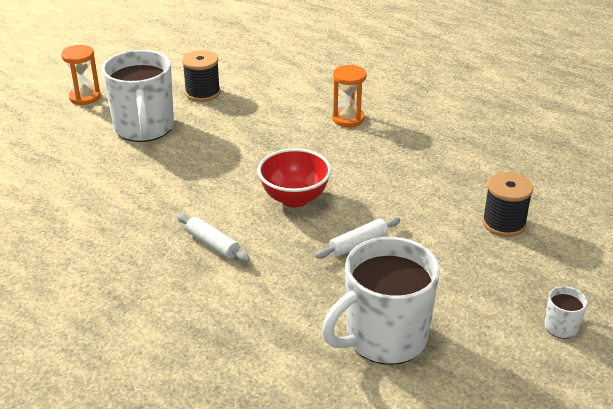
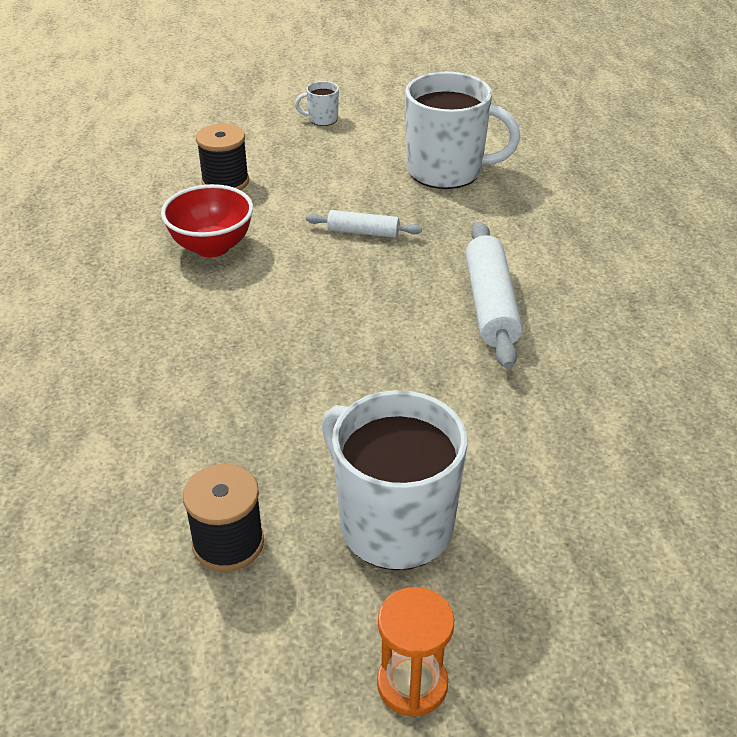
camera: 135 degrees left, 5 degrees up
white mug [101,50,174,142] -> white mug turned 75 degrees counterclockwise [322,390,467,570]
white rolling pin [177,214,250,262] -> white rolling pin [465,222,522,369], size x1.75
red bowl [257,148,331,207] -> red bowl moved to [161,184,253,257]
orange hourglass [332,65,367,127] -> none

